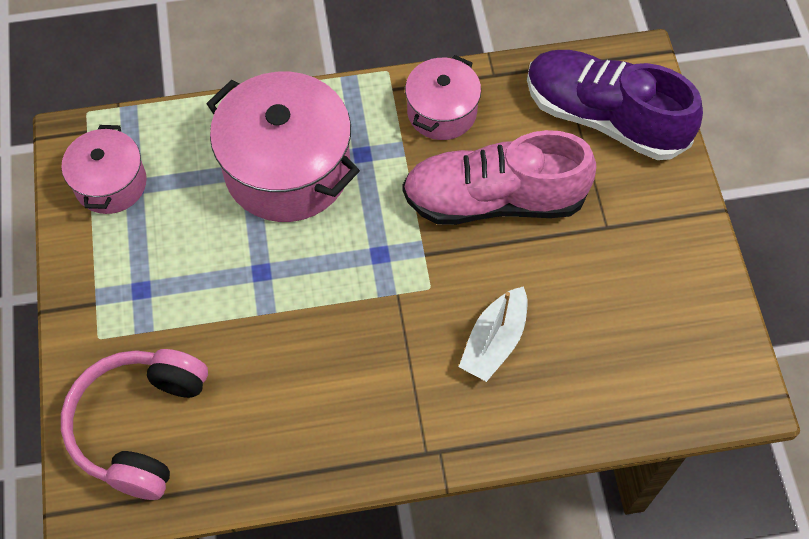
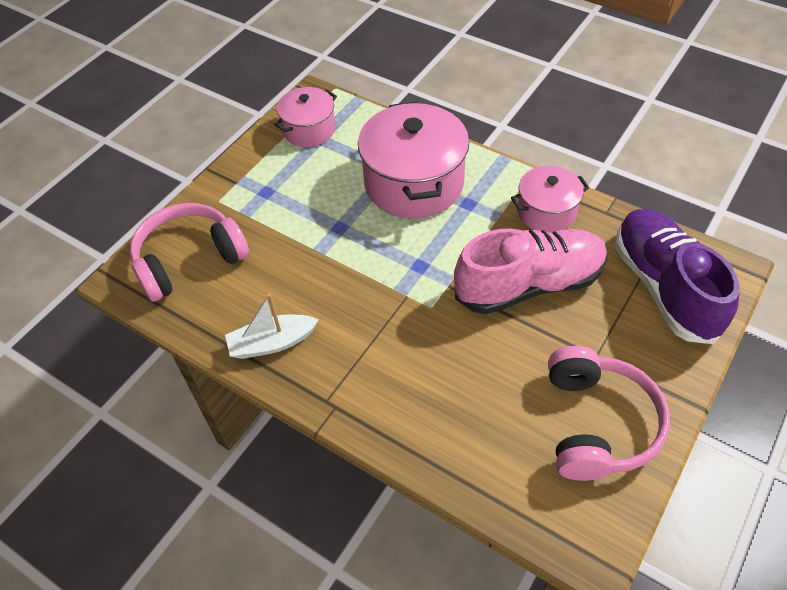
camera: 45 degrees right, 10 degrees down
pink shoe [402,130,596,225] -> pink shoe turned 120 degrees clockwise [454,228,607,314]
white boat [459,286,528,382] -> white boat moved to [225,293,319,359]
none -> pink headphones [548,346,670,481]

